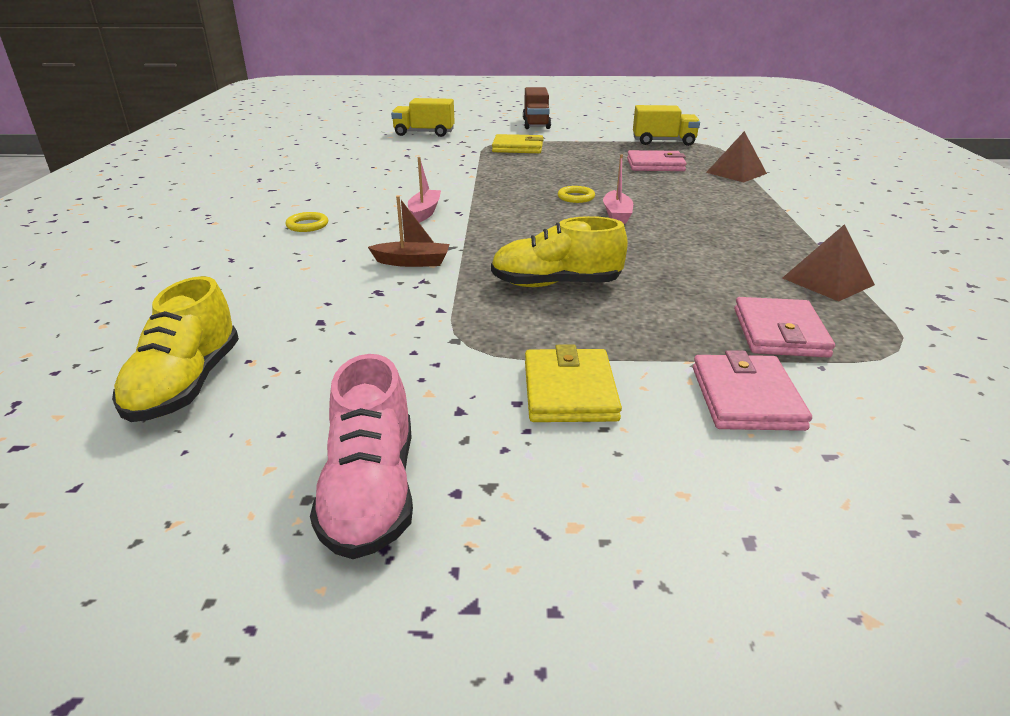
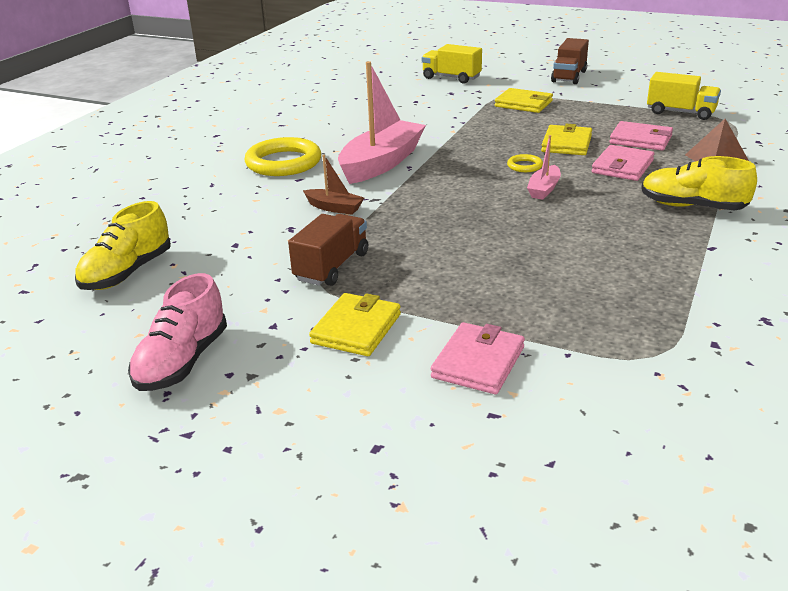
camera: 25 degrees right, 0 degrees up
yellow ring [286,212,328,232] -> yellow ring [244,137,321,176], size x2.23
pink boat [408,157,441,223] -> pink boat [338,61,426,184], size x2.11
yellow shoe [491,216,628,287] -> yellow shoe moved to [641,156,757,210]
pink wallet [734,297,835,358] -> pink wallet moved to [592,145,655,181]
brown pyramid [783,224,875,302] -> none
none -> brown truck [288,214,368,286]
none -> yellow wallet [541,124,592,155]

